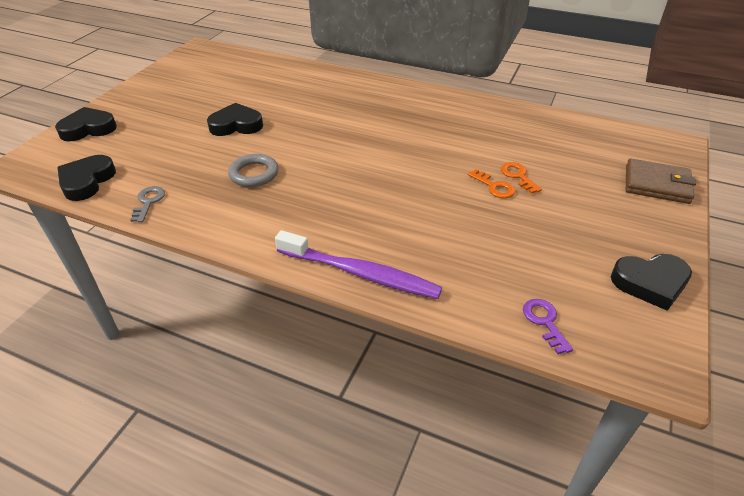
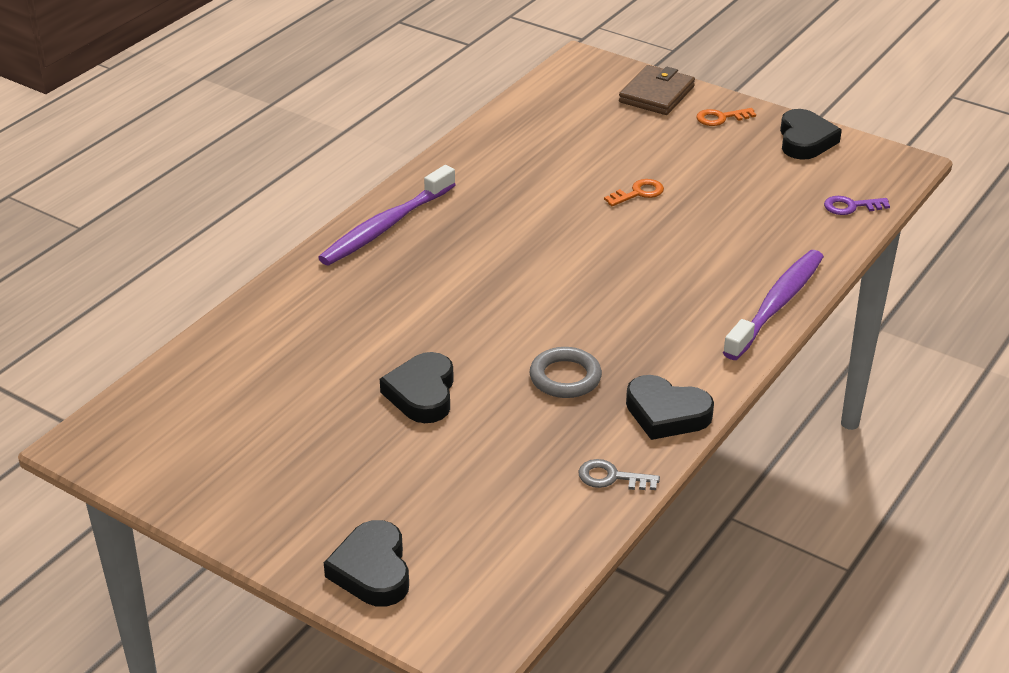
camera: 80 degrees left, 5 degrees down
black heart [57,155,116,201] -> black heart moved to [626,375,714,440]
orange key [501,162,542,194] -> orange key moved to [696,108,756,126]
none -> purple toothbrush [318,165,456,265]

